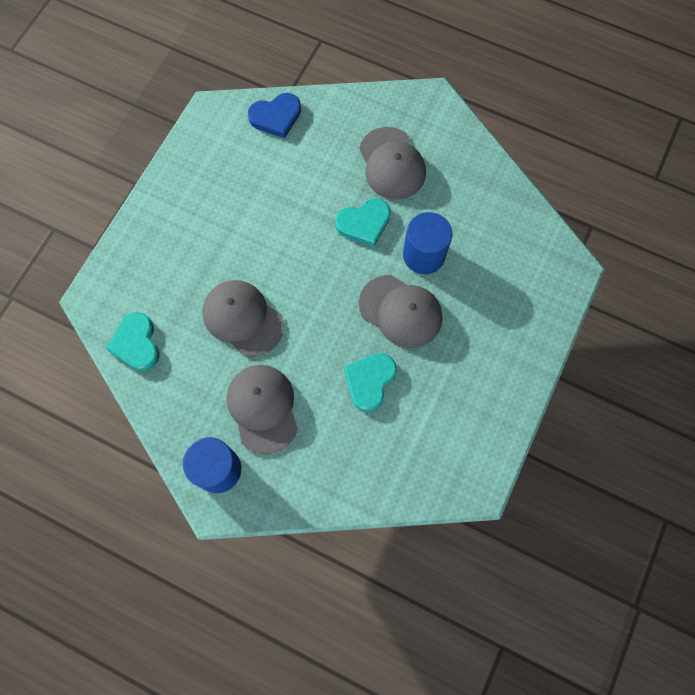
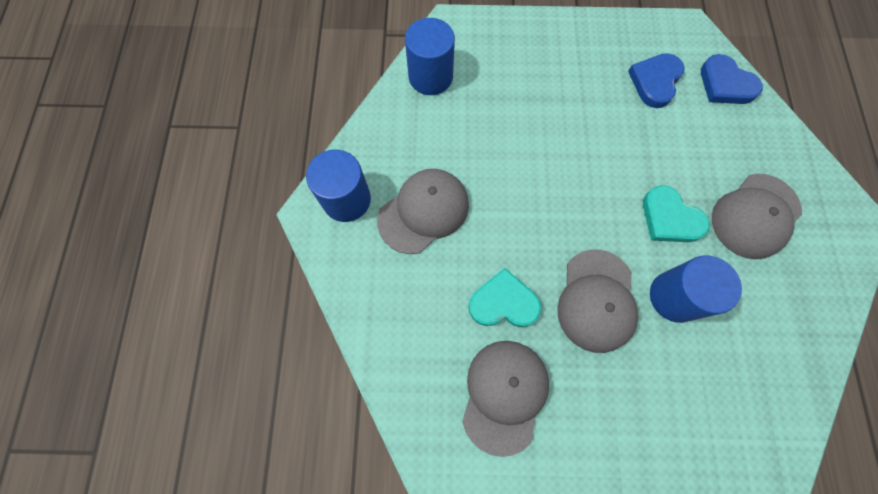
camera: 65 degrees right, 0 degrees up
turquoise heart [106,312,159,371] -> blue cylinder [405,18,455,95]
grey cap [202,280,284,357] -> grey cap moved to [462,341,549,457]
none -> blue heart [628,53,685,108]

